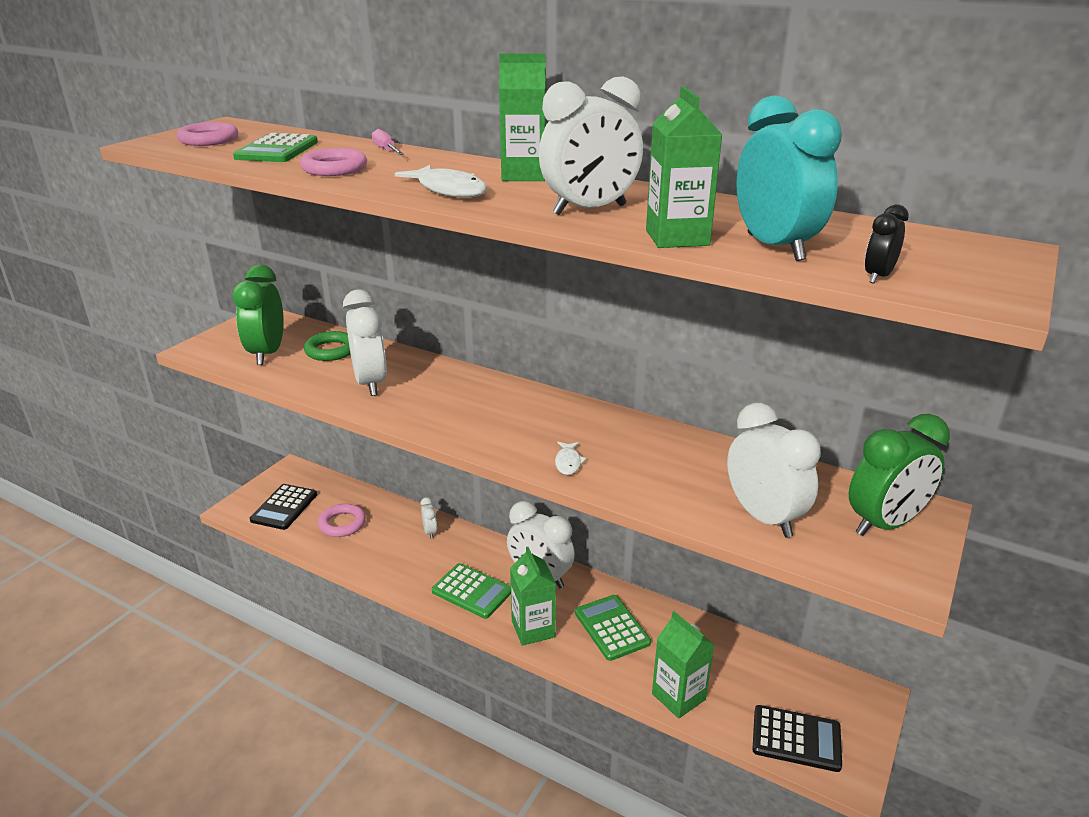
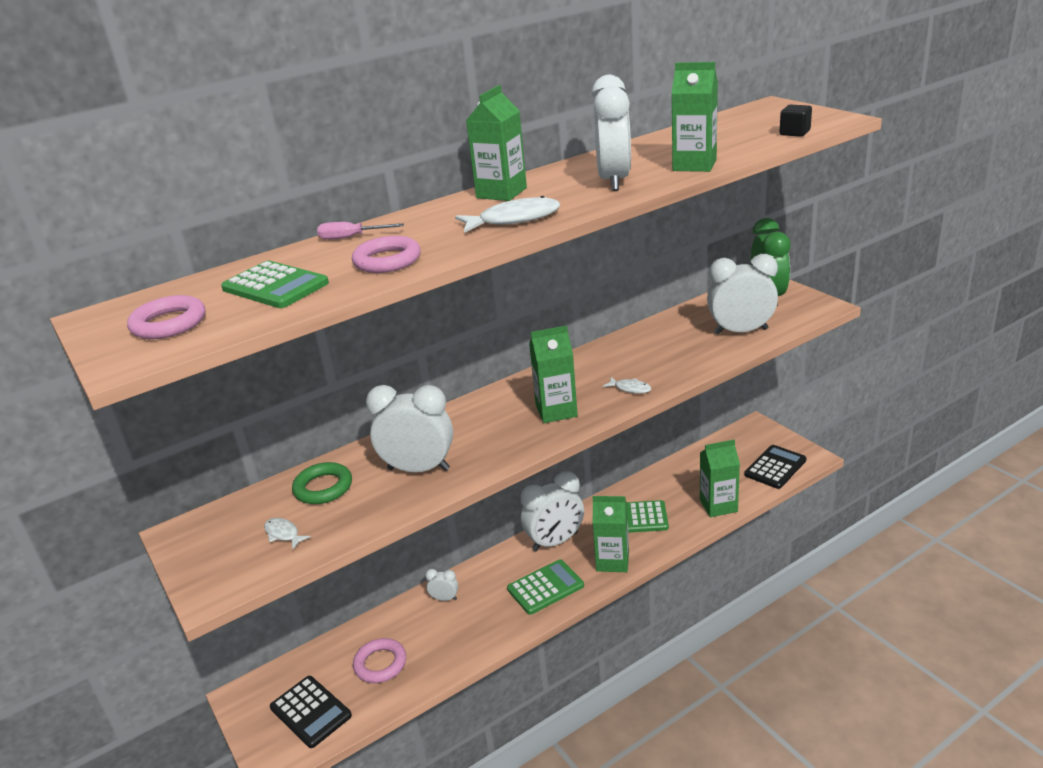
camera: 60 degrees left, 0 degrees up
green clock [232,265,284,365] -> white fish [264,518,311,549]
turquoise clock [736,96,842,261] -> none
black clock [865,204,909,284] -> black cube [780,105,812,137]
none -> green carton [529,325,578,423]

